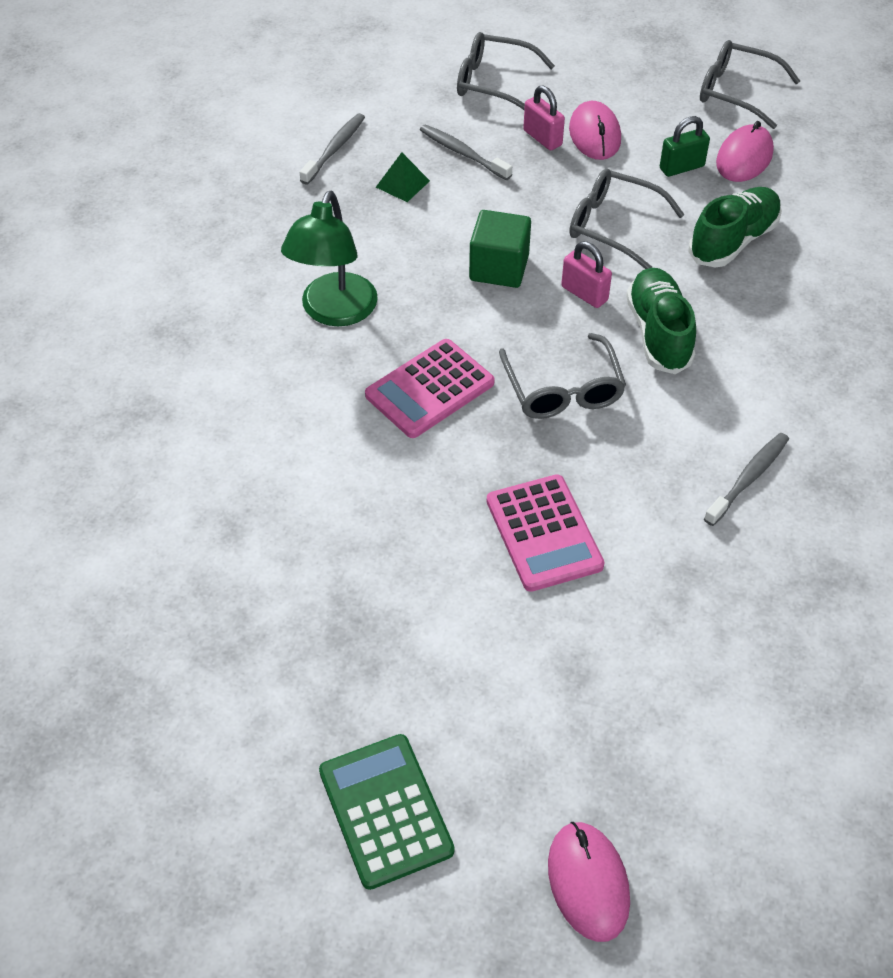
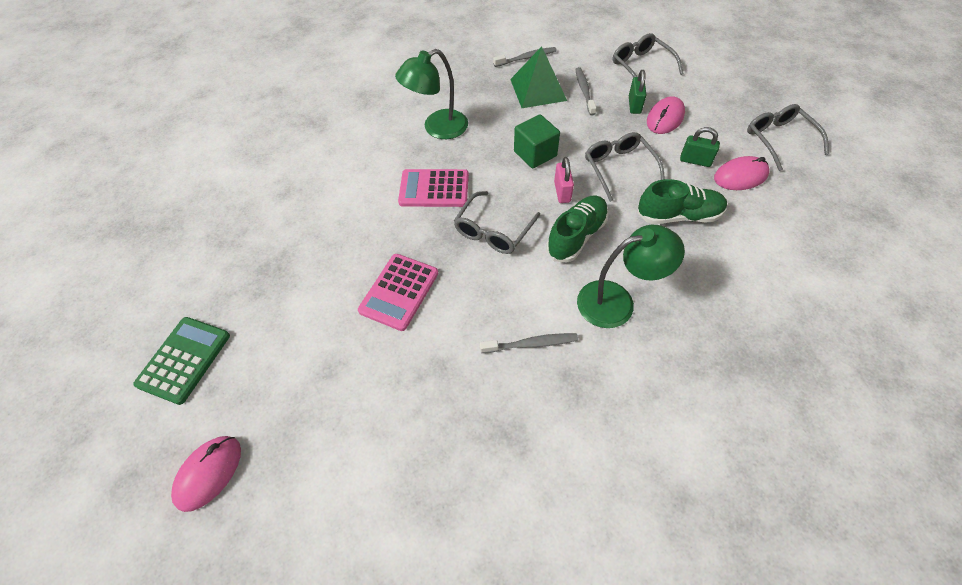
camera: 45 degrees right, 5 degrees up
green pyramid [376,152,430,202] -> green pyramid [510,46,567,108], size x1.97
pink padlock [523,85,565,151] -> green padlock [629,70,646,114]
none -> green lamp [577,225,685,328]

